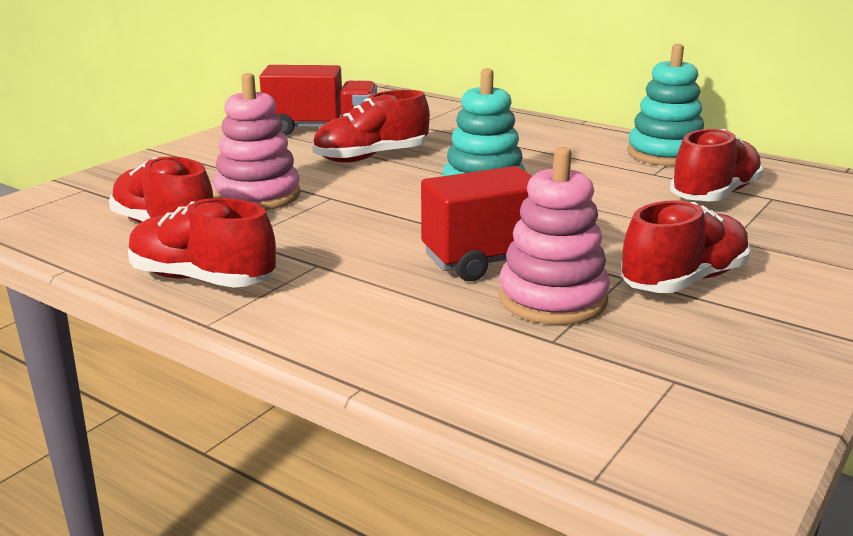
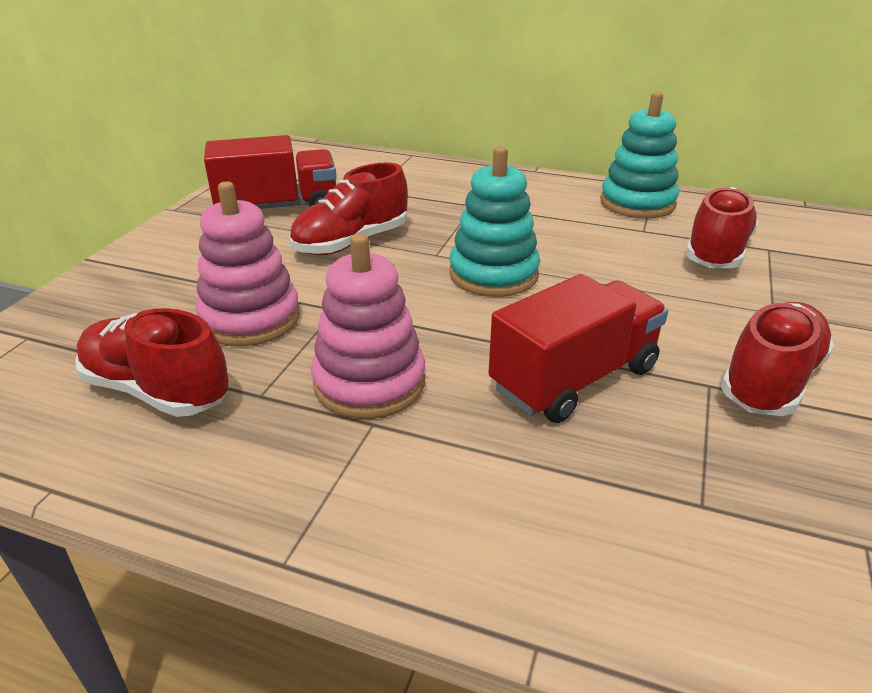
camera: 15 degrees left, 10 degrees up
red shoe [128,198,276,288] -> none
pink stacking toy [499,147,610,325] -> pink stacking toy moved to [311,234,425,419]

